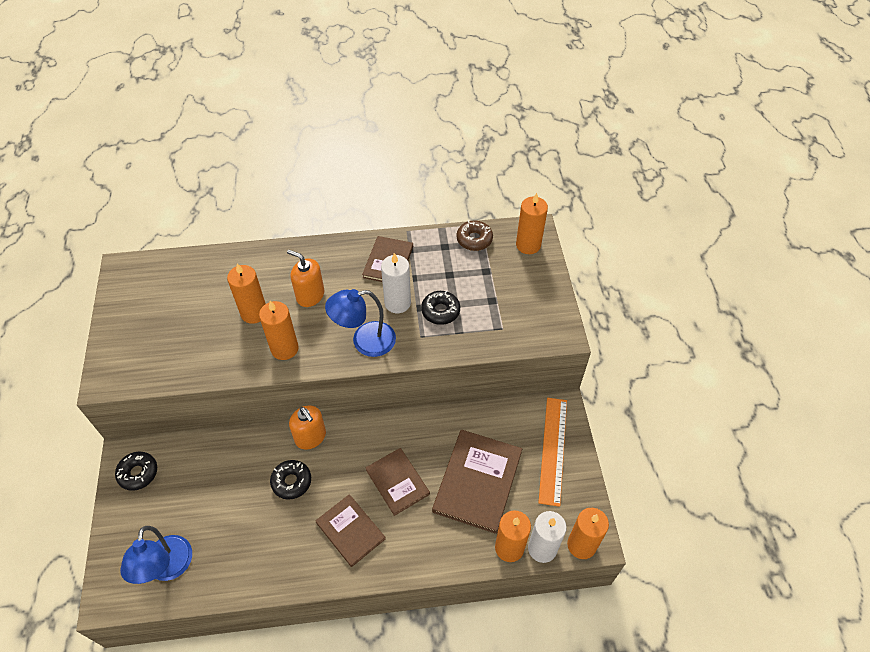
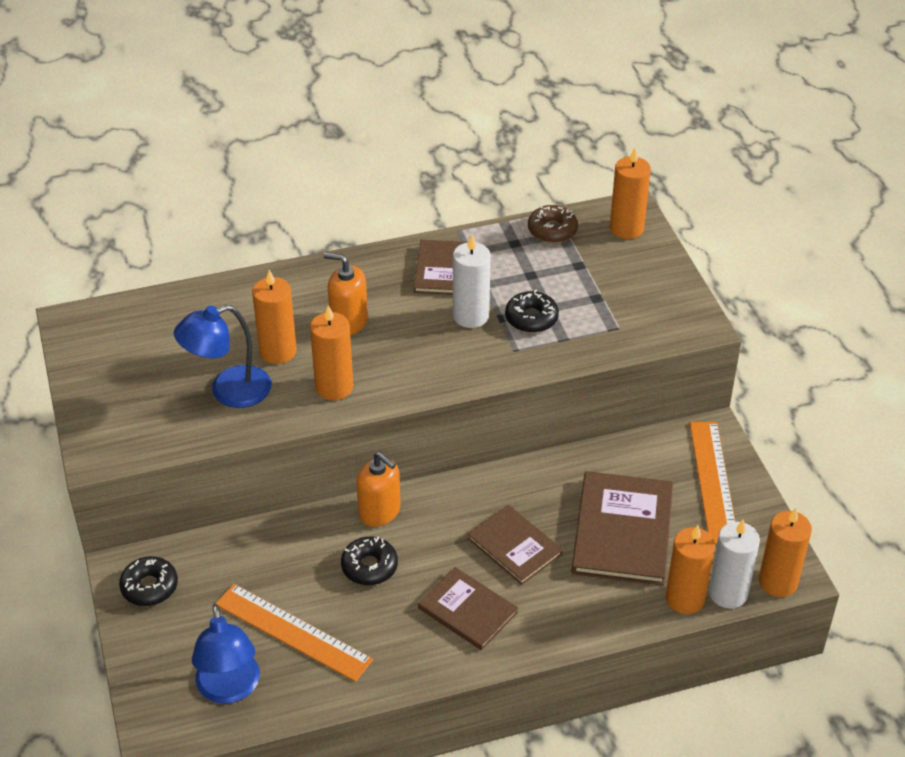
camera: 10 degrees left, 10 degrees down
blue lamp [325,289,396,357] -> blue lamp moved to [174,305,271,408]
none -> orange ruler [215,584,373,682]

